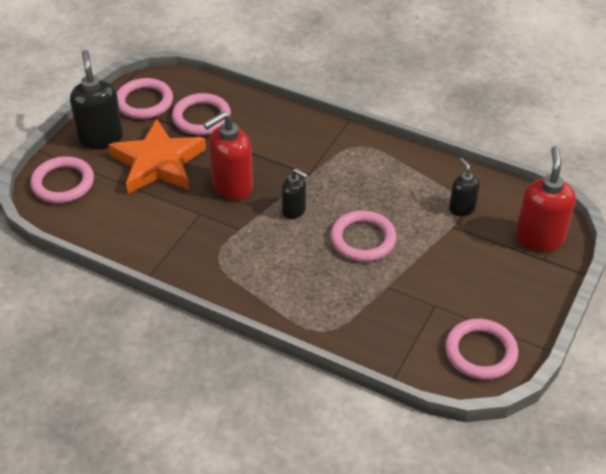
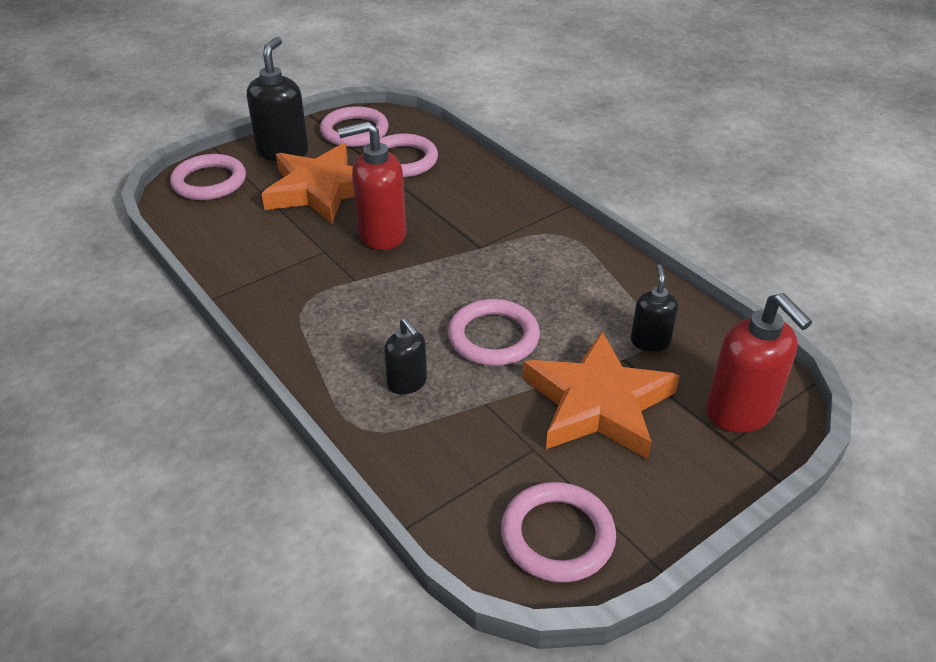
camera: 25 degrees right, 5 degrees down
black soap dispenser [282,168,308,219] -> black soap dispenser moved to [384,318,427,395]
red soap dispenser [515,146,576,251] -> red soap dispenser turned 120 degrees clockwise [706,293,812,433]
none -> orange star [523,331,680,459]

